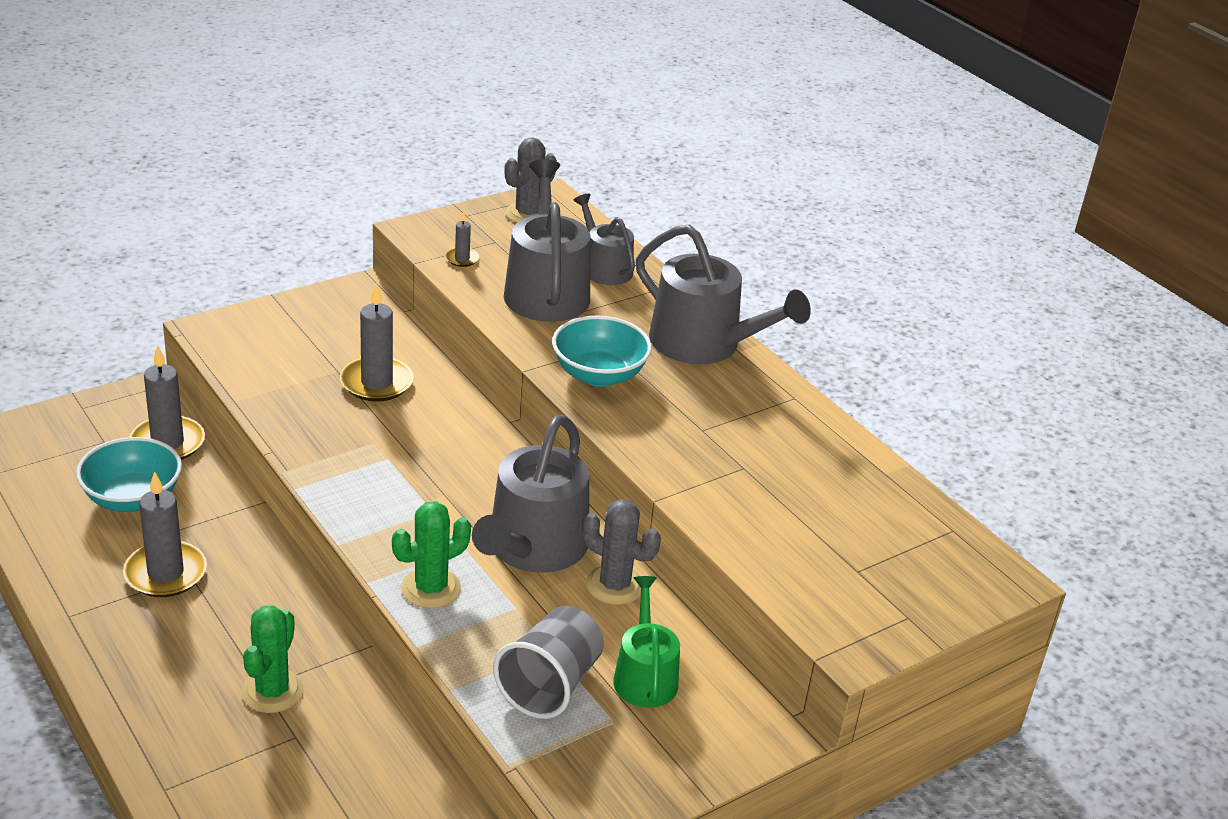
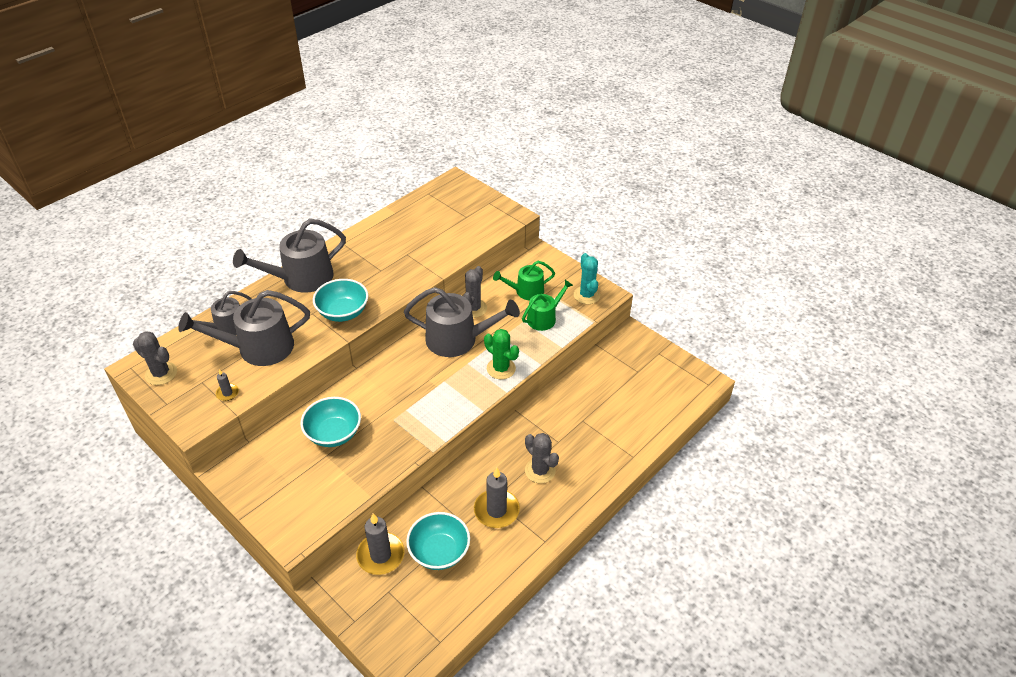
camera: 100 degrees left, 10 degrees up
green cactus [241,605,304,713] -> none
grey candle [340,283,414,402] -> turquoise bowl [301,397,361,447]
grey cup [493,606,604,719] -> green watering can [522,280,573,331]
grey watering can [636,225,811,364] -> grey watering can turned 150 degrees counterclockwise [233,219,346,293]
none -> grey cactus [525,433,559,483]
none -> turquoise cactus [574,253,600,304]

